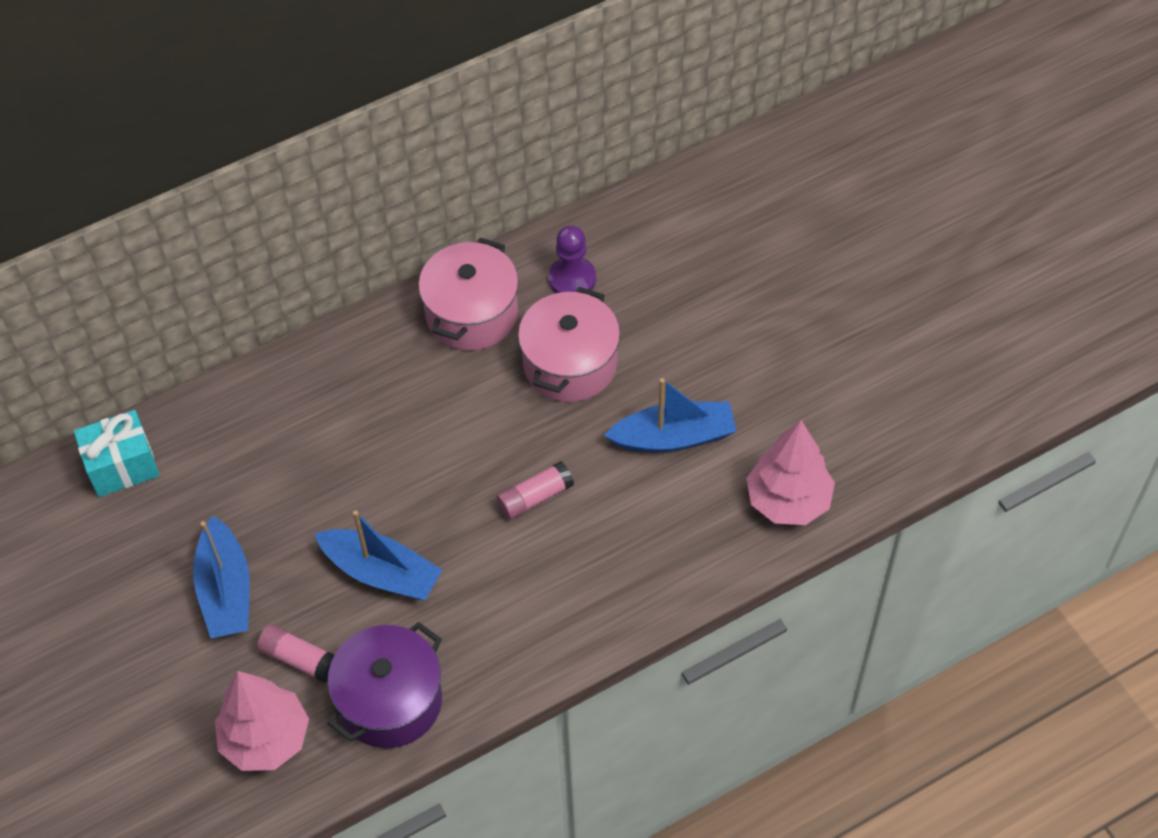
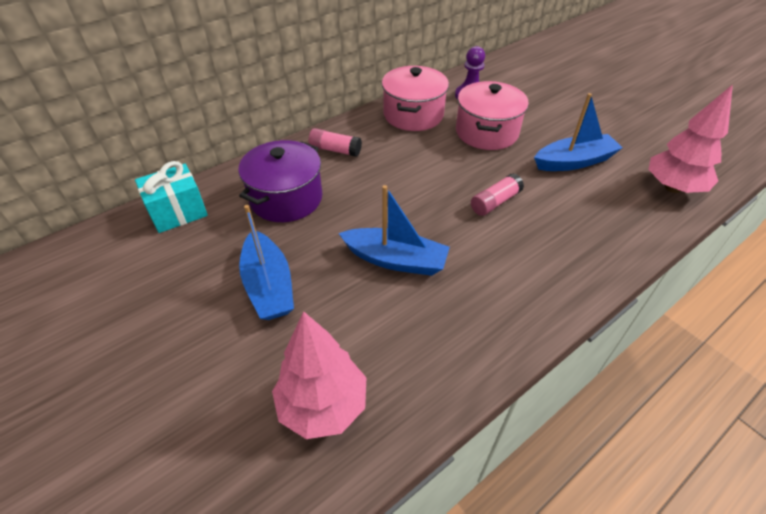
camera: 10 degrees left, 10 degrees down
pink glue stick [257,624,334,683] -> pink glue stick moved to [308,128,362,157]
purple pot [327,622,442,748] -> purple pot moved to [238,140,323,222]

